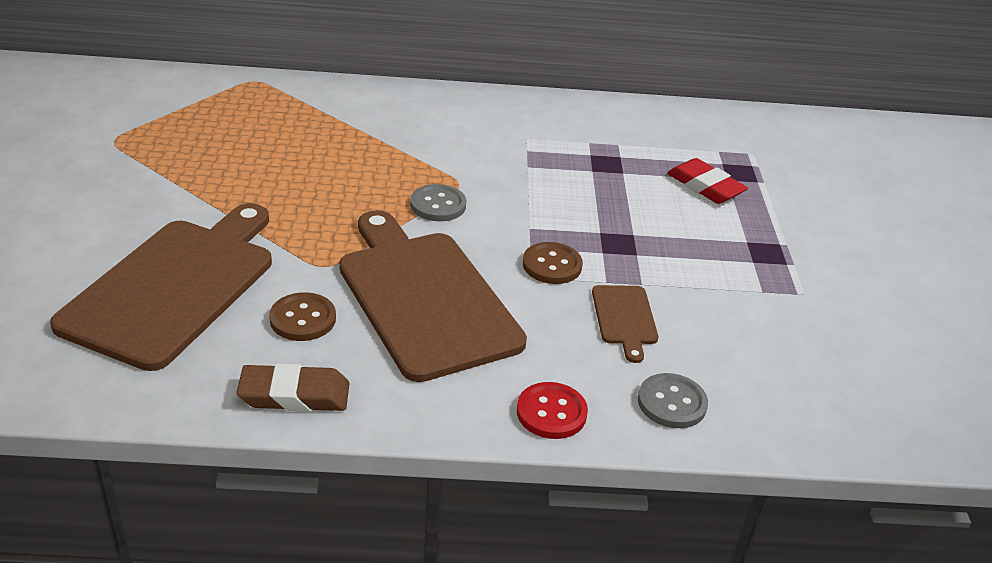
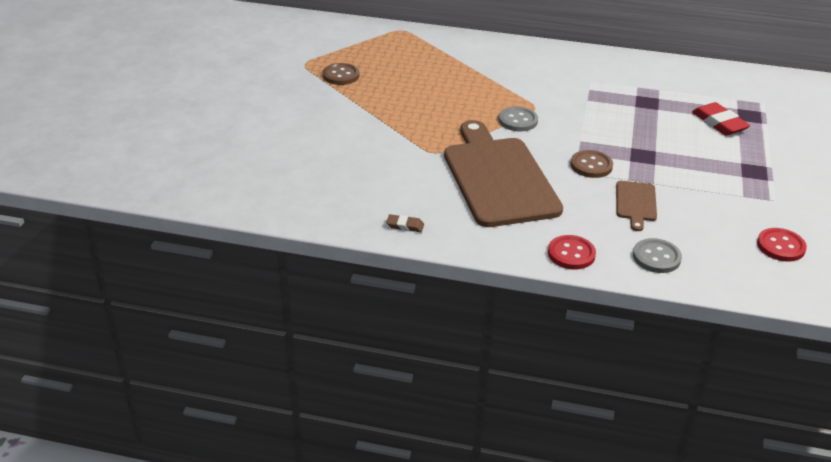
camera: 15 degrees right, 0 degrees up
brown cutting board [50,203,272,371] -> none
brown eraser [237,363,349,412] -> brown eraser [386,214,424,232], size x0.53
brown button [269,292,336,341] -> brown button moved to [323,63,360,85]
none -> red button [757,228,807,261]

